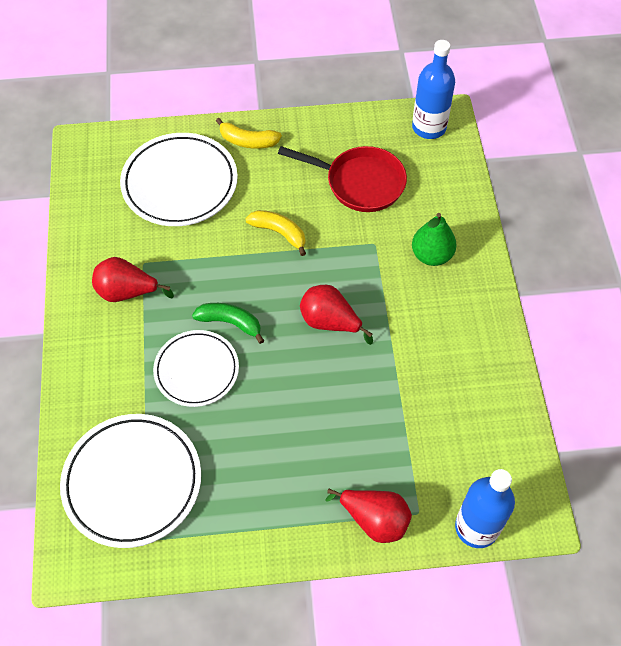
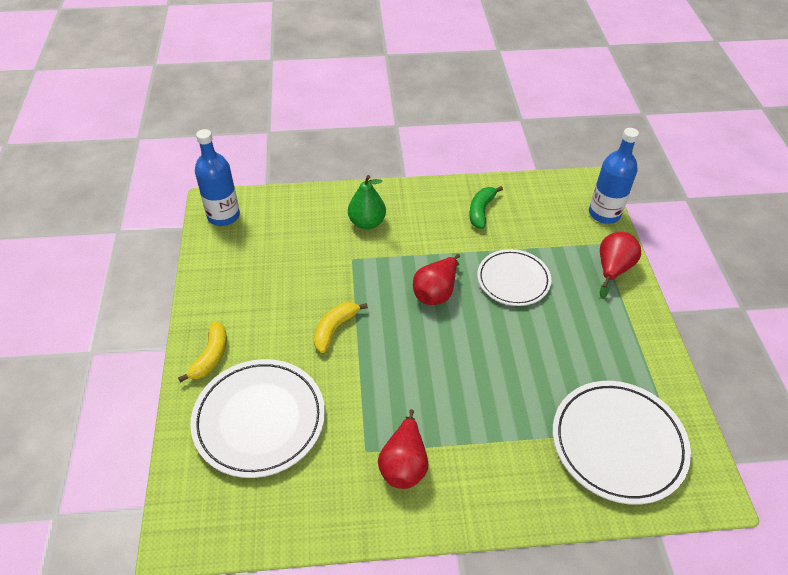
camera: 90 degrees left, 10 degrees down
white plate [153,330,239,407] -> white plate moved to [477,249,551,306]
green banana [192,303,264,344] -> green banana moved to [469,186,503,229]
red pan [278,146,407,212] -> none

